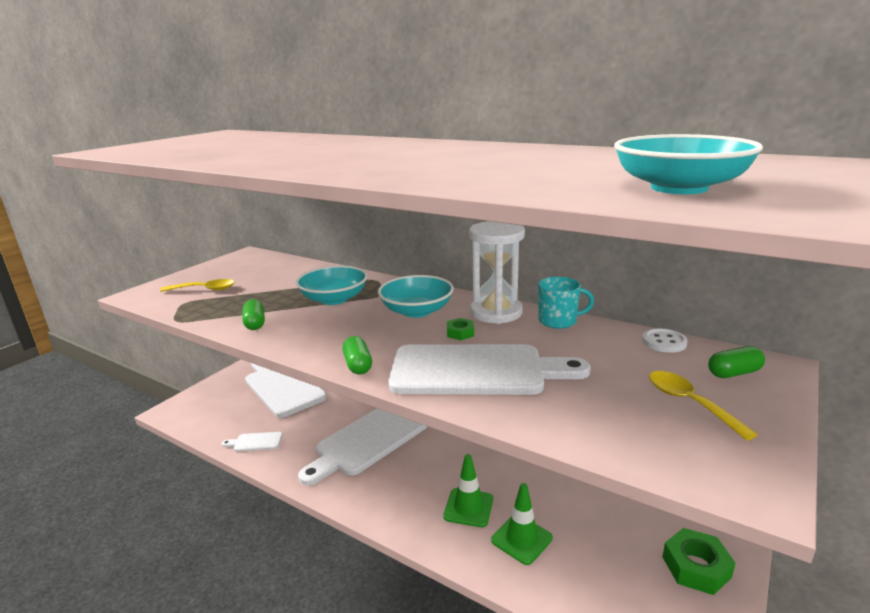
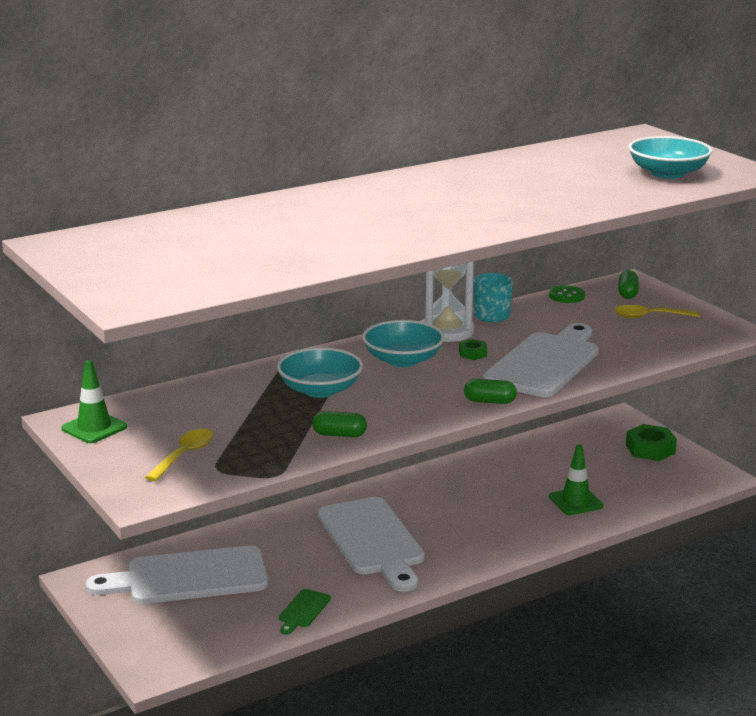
camera: 65 degrees left, 0 degrees up
white cutting board [222,432,282,451] -> green cutting board [279,589,331,634]
green traffic cone [443,454,493,527] -> green traffic cone moved to [61,360,127,443]
white button [642,328,688,353] -> green button [549,285,585,303]

